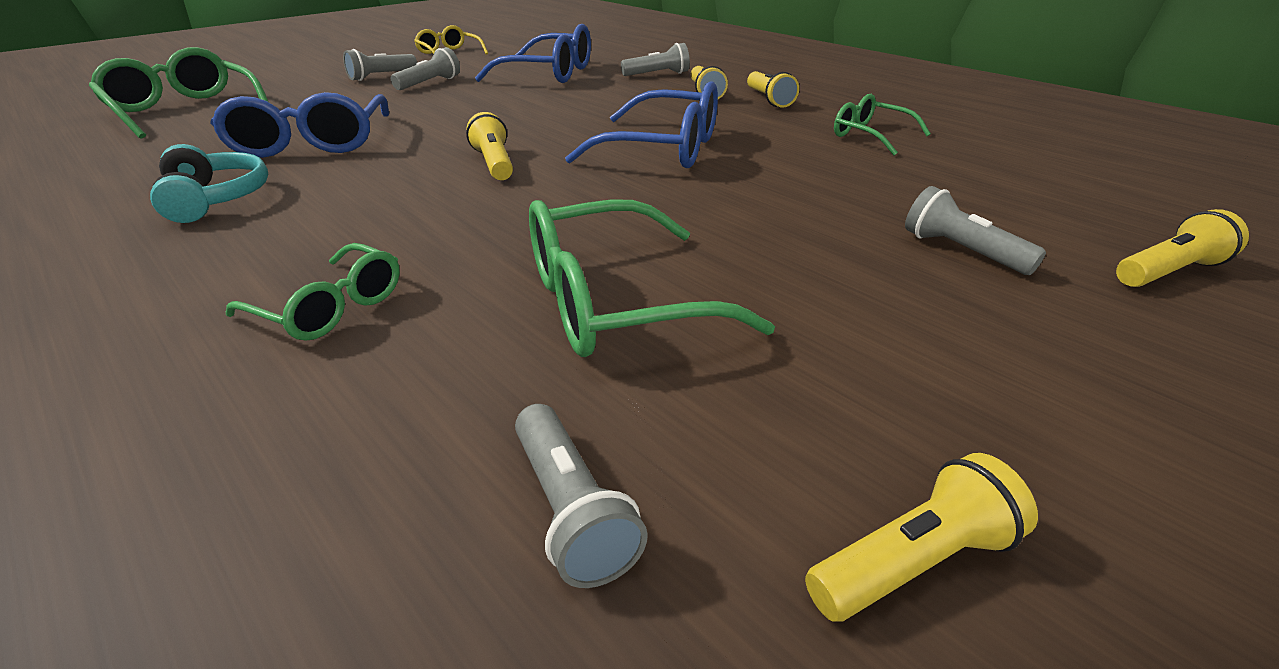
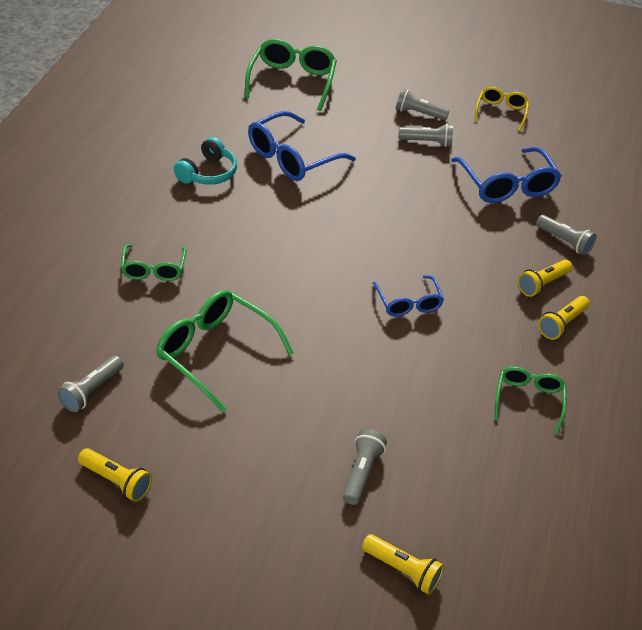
camera: 55 degrees right, 10 degrees up
yellow flashlight [466,112,513,180] -> none
blue glasses [565,81,718,168] -> blue glasses [373,275,444,317], size x0.60

